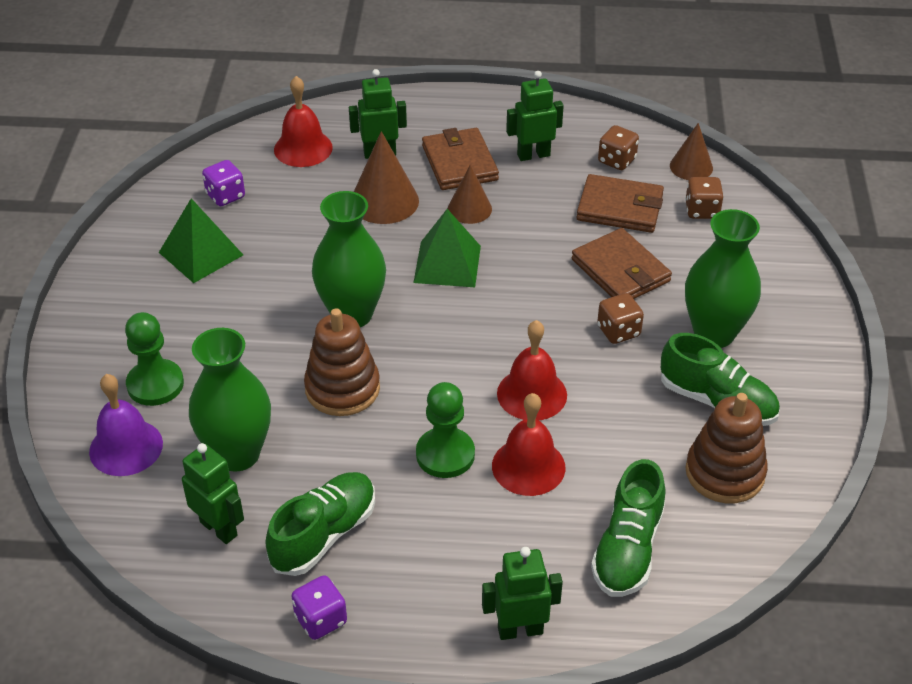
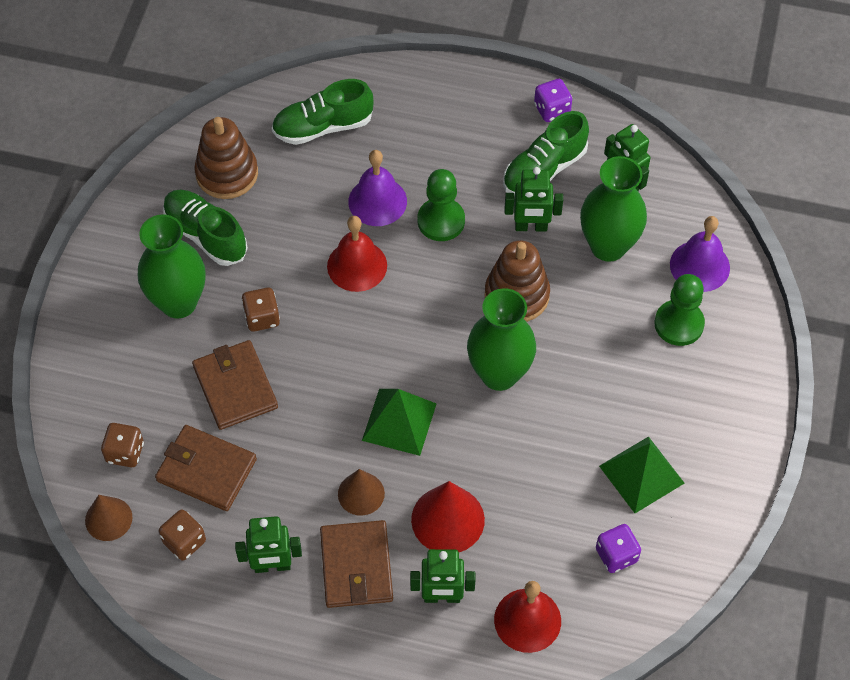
camera: 170 degrees left, 15 degrees up
brown cone [354,131,419,224] -> red cone [411,481,485,552]
green robot [482,547,563,640] -> green robot moved to [504,167,563,232]
red bell [492,393,566,496] -> purple bell [348,150,407,226]
green shoe [591,459,665,597] -> green shoe turned 135 degrees counterclockwise [272,79,374,145]

